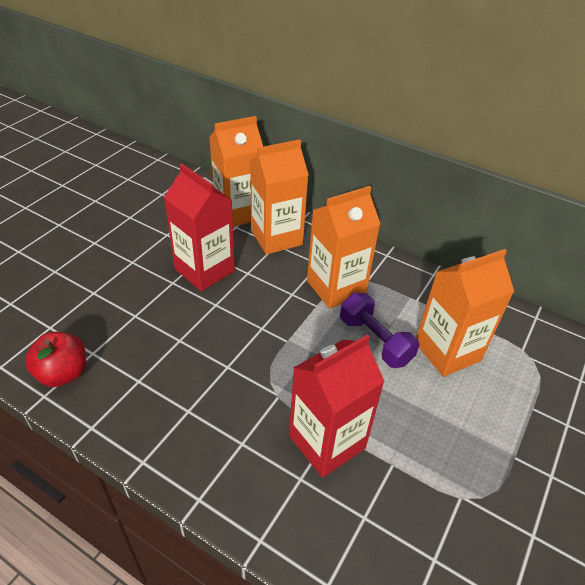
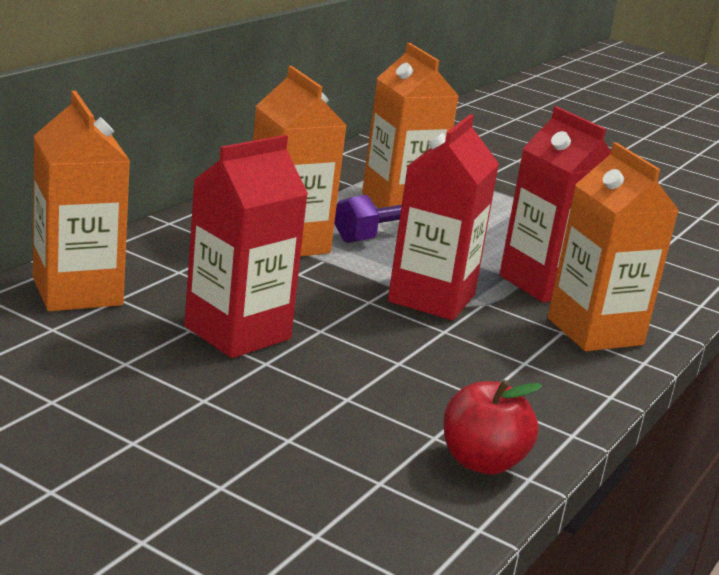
camera: 90 degrees left, 20 degrees down
orange carton [250,139,309,255] -> orange carton moved to [548,142,679,351]
none -> red carton [388,114,499,320]

